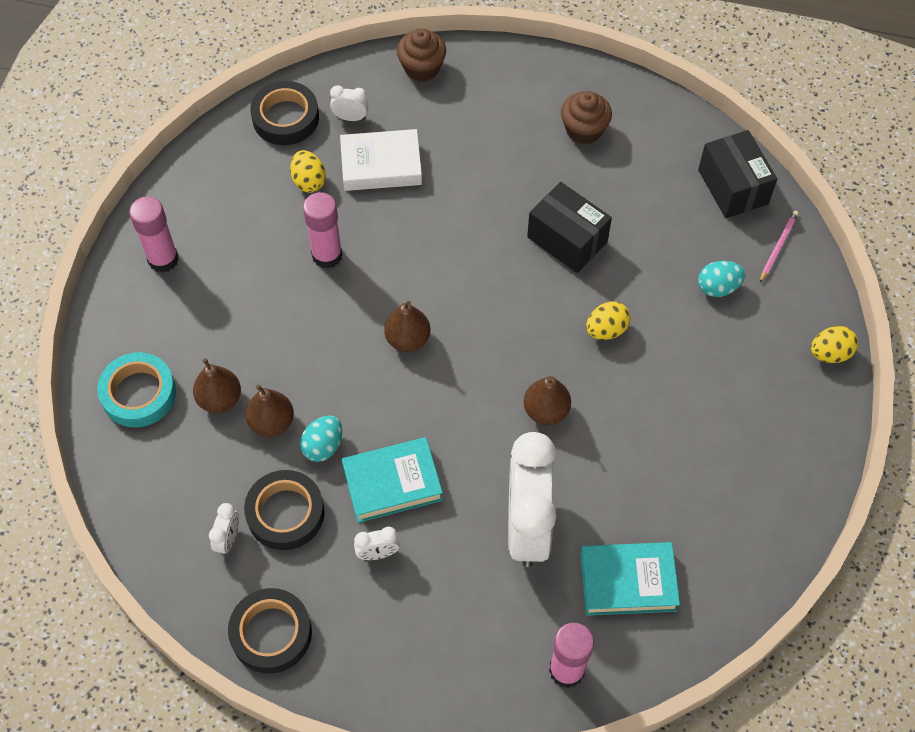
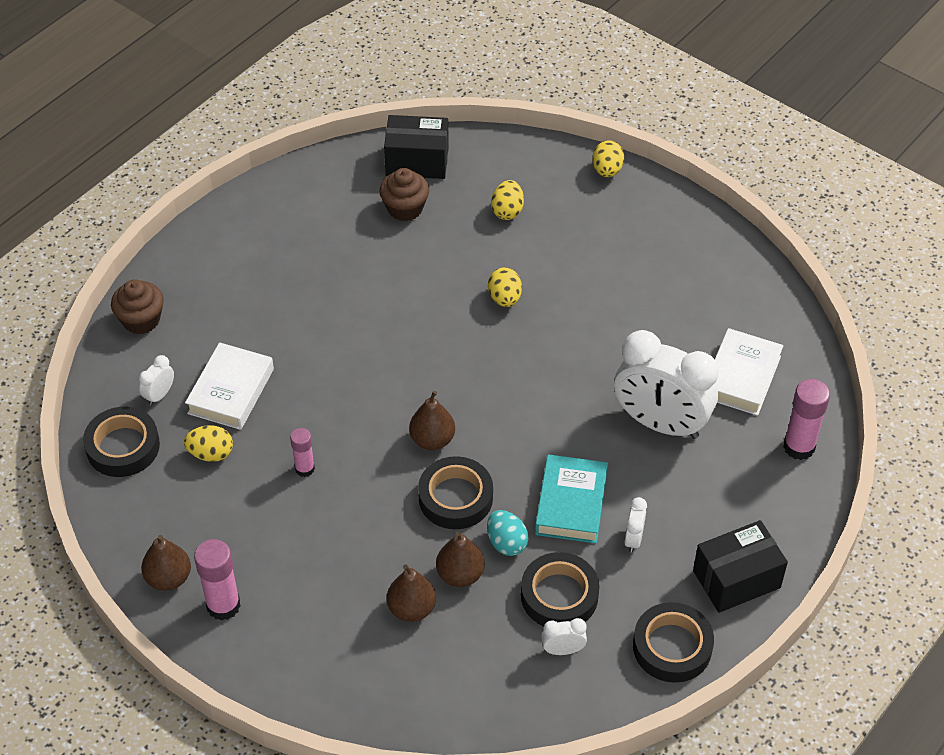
camera: 65 degrees left, 10 degrees down
turquoise tape [97,352,176,428] -> none
white clock [209,503,239,555] -> white clock turned 45 degrees counterclockwise [541,618,587,655]
pink glue stick [303,192,343,269] -> pink glue stick [290,428,315,477], size x0.61
brown pear [524,376,571,425] -> brown pear moved to [141,535,191,591]
black box [527,182,612,273] -> black box moved to [693,520,788,613]
brown cupcake [561,91,612,145] -> brown cupcake moved to [379,168,429,221]
turquoise book [580,542,680,616] -> white book [715,328,783,416]
turquoise egg [698,261,746,297] -> yellow egg [491,180,524,220]
pink pencil [760,211,799,283] -> none
none -> black tape [418,456,493,529]

